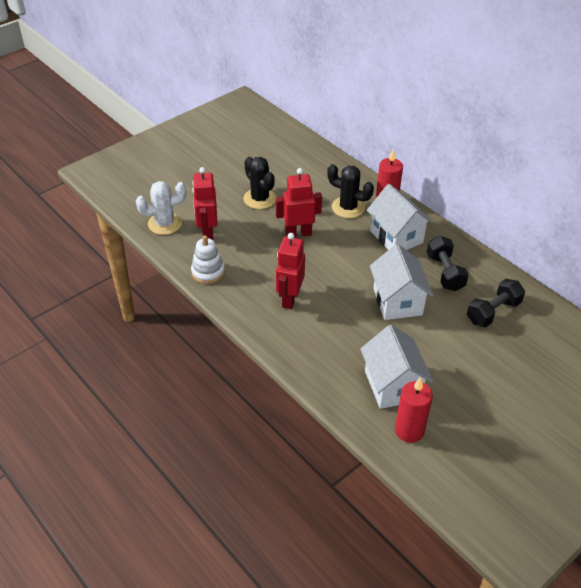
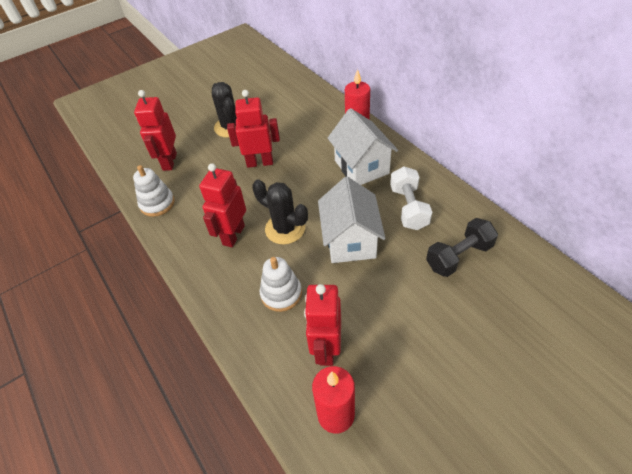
camera: 10 degrees right, 5 degrees up
white cactus [136,181,186,235] -> none
black cactus [327,164,374,218] -> black cactus moved to [252,179,308,245]
white house [360,325,433,409] -> red robot [304,284,341,366]
black dumbbell [427,236,469,291] -> white dumbbell [390,167,432,230]
none -> white stacking toy [260,257,302,312]

